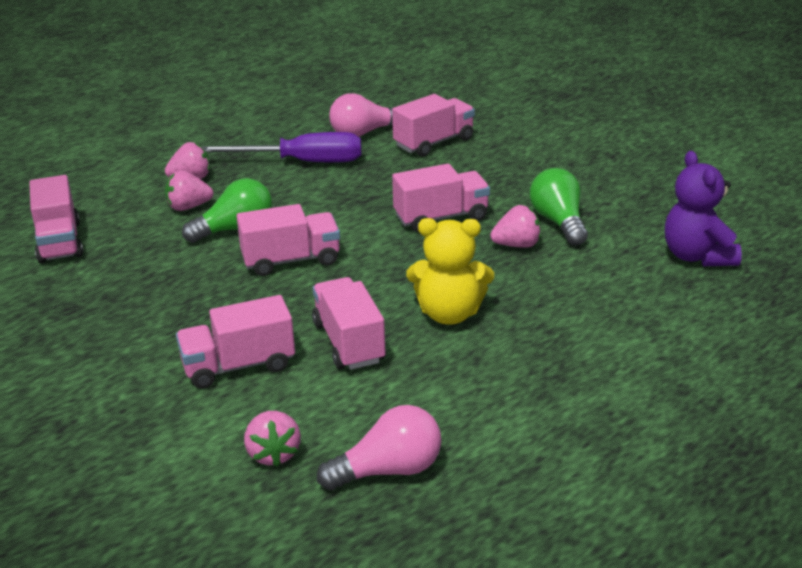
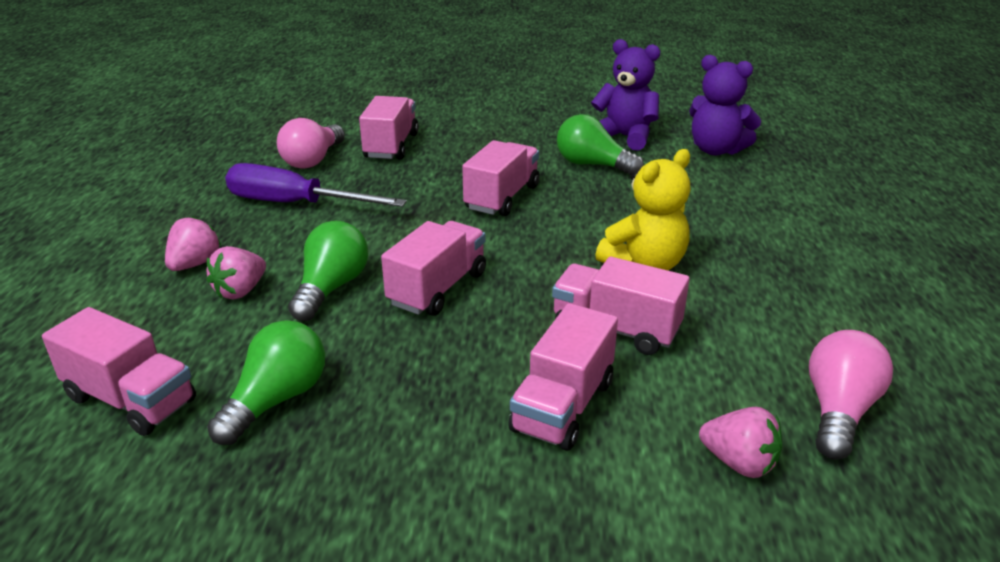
camera: 45 degrees left, 0 degrees up
purple screwdriver [201,132,361,163] -> purple screwdriver turned 120 degrees counterclockwise [225,163,407,207]
pink strawberry [490,205,541,248] -> none
none -> green light bulb [207,320,325,445]
none -> purple teddy bear [591,39,660,151]

